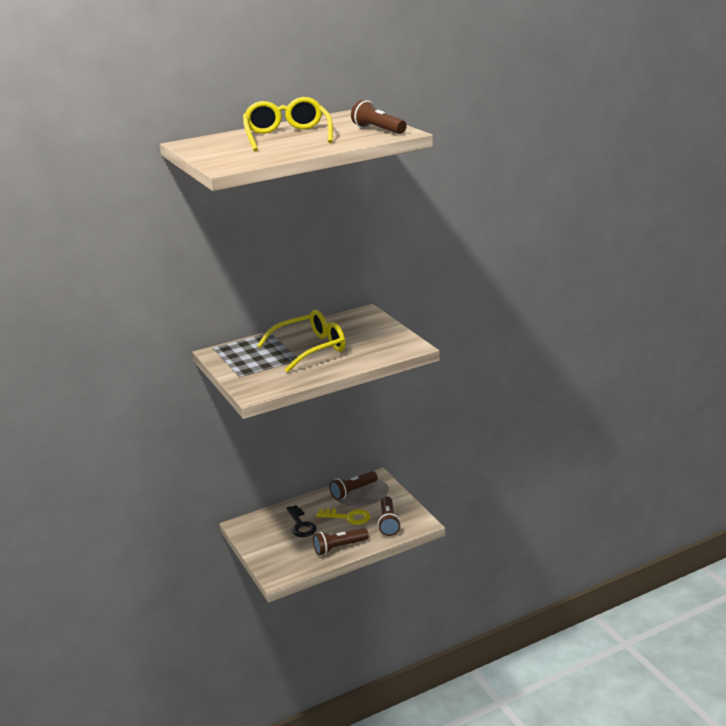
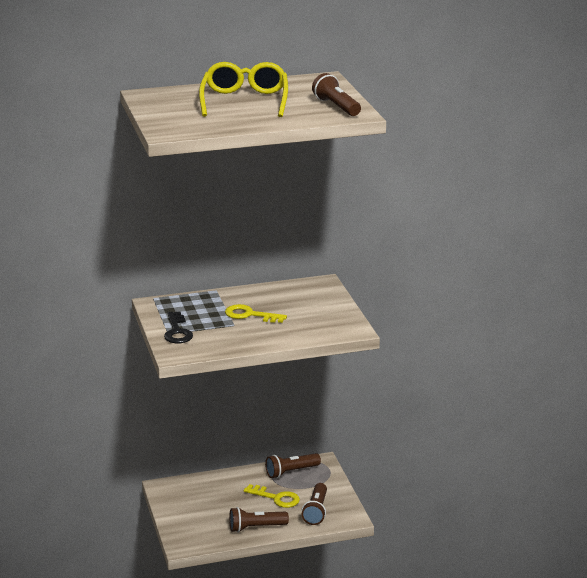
camera: 10 degrees right, 0 degrees up
yellow glasses [257,310,346,373] -> yellow key [225,304,287,323]
black key [286,505,317,537] -> black key moved to [164,312,193,344]

